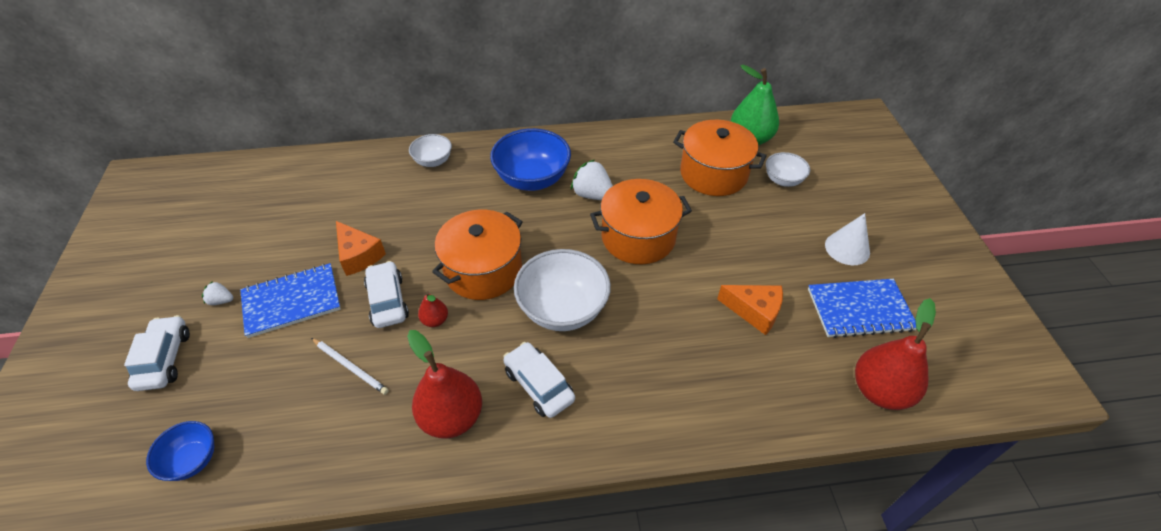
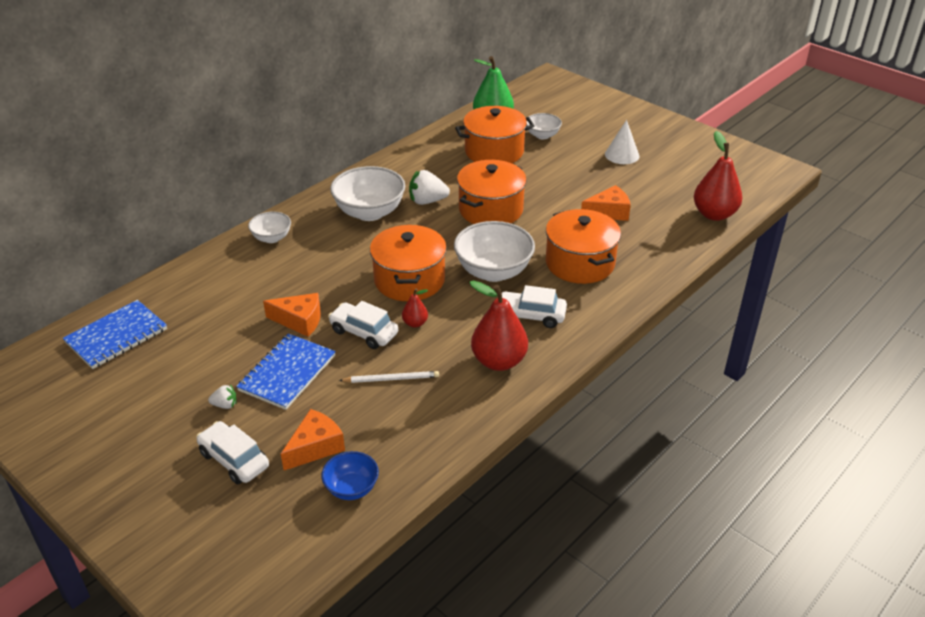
camera: 40 degrees left, 10 degrees down
white strawberry [202,281,233,305] -> white strawberry turned 150 degrees counterclockwise [208,385,237,409]
blue bowl [490,128,571,191] -> white bowl [330,166,405,221]
blue notebook [808,279,916,338] -> blue notebook moved to [63,300,167,369]
none -> orange cheese [281,409,345,470]
none -> orange pot [546,209,621,284]

